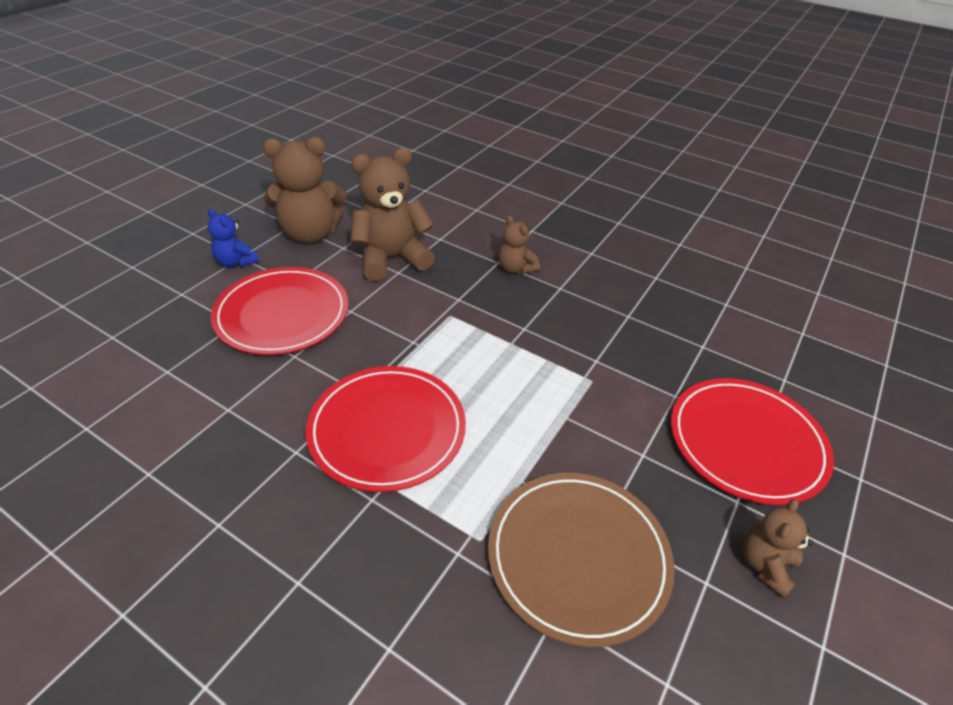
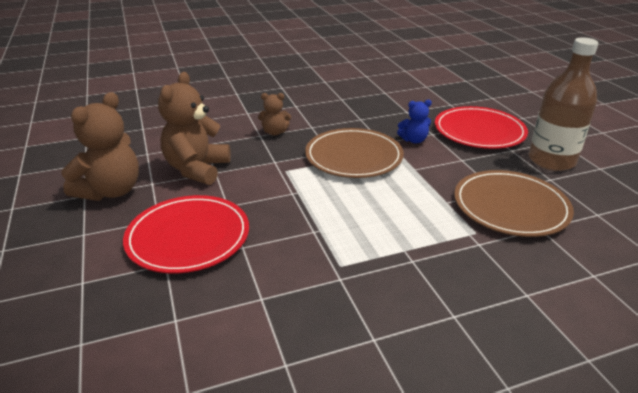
camera: 50 degrees left, 10 degrees down
blue teddy bear [208,209,259,267] -> blue teddy bear moved to [397,100,432,144]
red plate [306,366,466,492] -> none
brown teddy bear [742,499,813,598] -> brown bottle [528,37,598,171]
none -> brown plate [305,128,404,178]

